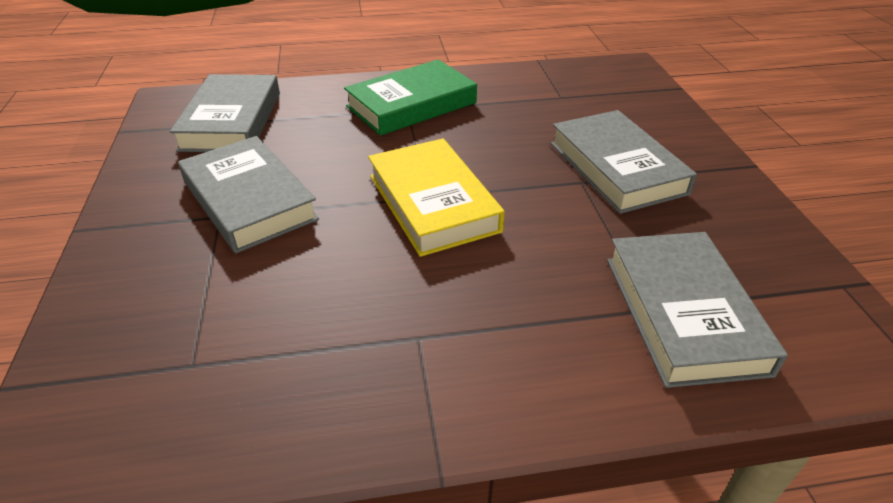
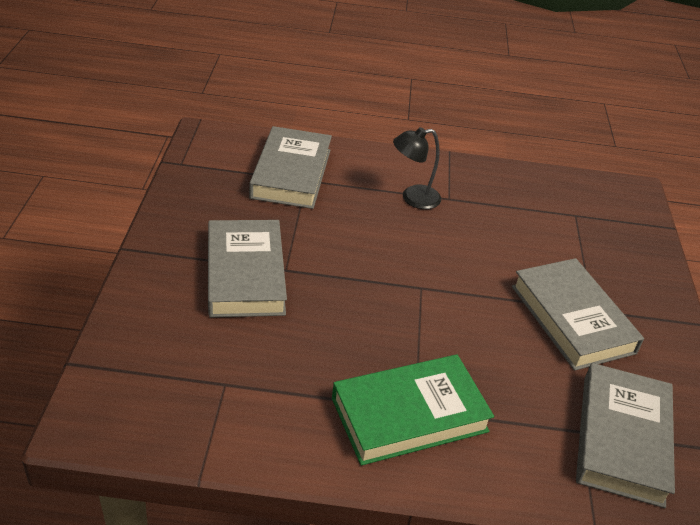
camera: 170 degrees left, 0 degrees up
yellow book [368,138,505,257] -> none
none -> black lamp [393,127,441,209]

